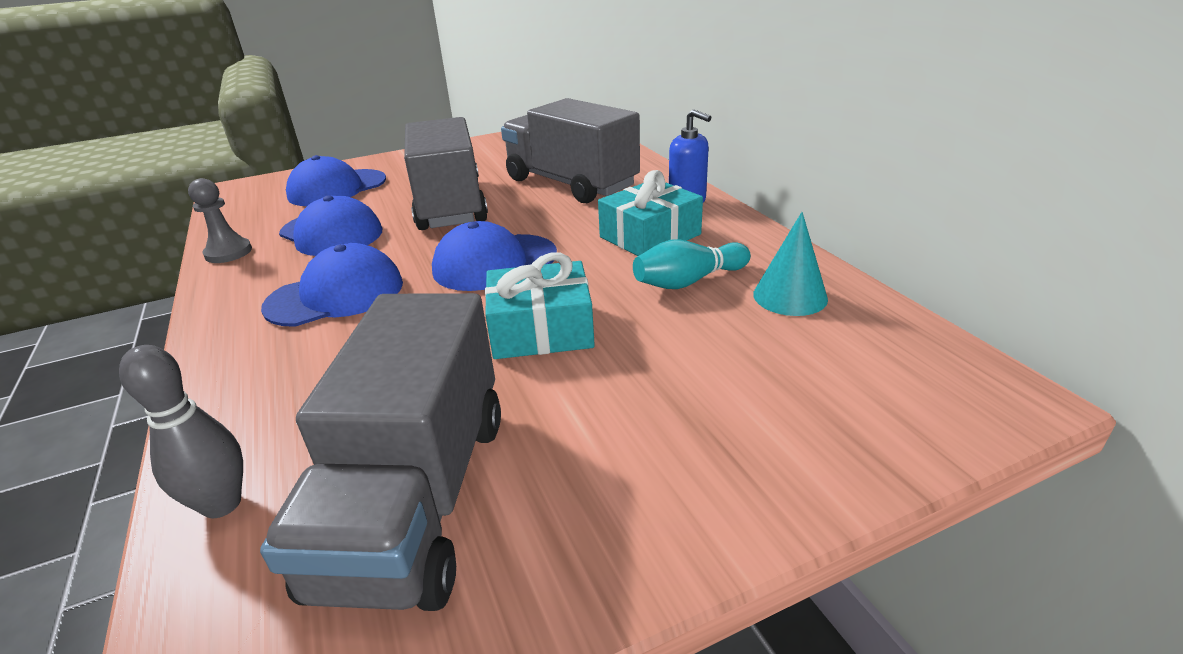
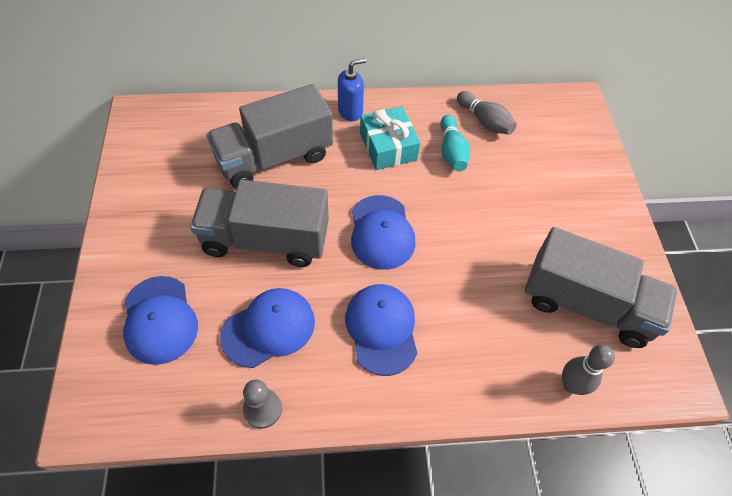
camera: 75 degrees left, 25 degrees up
turquoise gift [485,253,595,359] -> none
turquoise cone [753,212,828,316] -> grey bowling pin [457,91,517,135]

